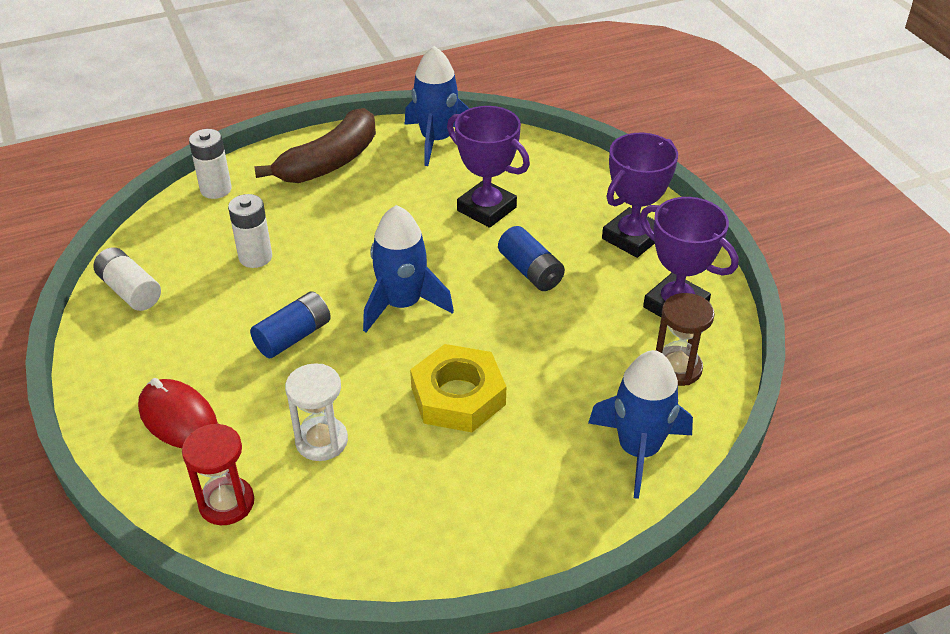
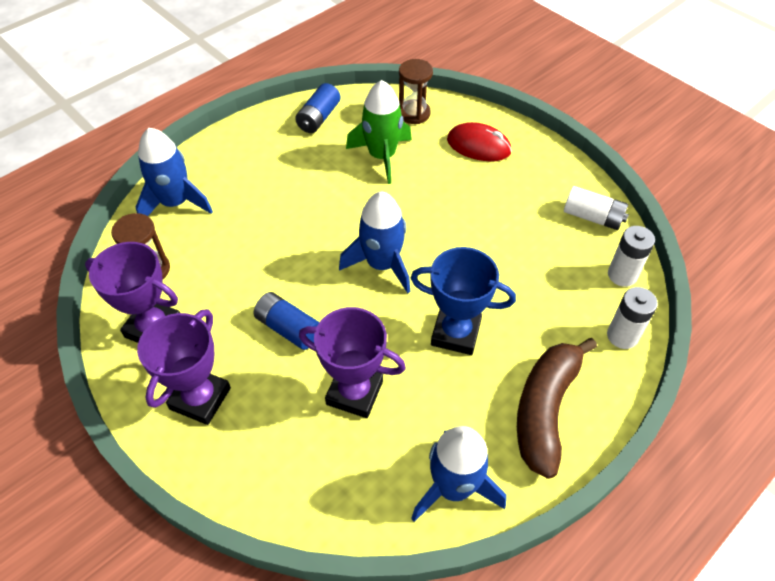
camera: 160 degrees right, 10 degrees up
red hourglass [182,424,254,525] -> brown hourglass [399,59,433,124]
white battery [228,194,272,268] -> white battery moved to [608,226,655,287]
blue battery [250,291,331,358] -> blue battery moved to [295,83,340,133]
white hourglass [285,363,348,461] -> green rocket [346,80,412,184]
yellow nut [410,344,506,432] -> none
none -> blue trophy [411,247,516,355]

